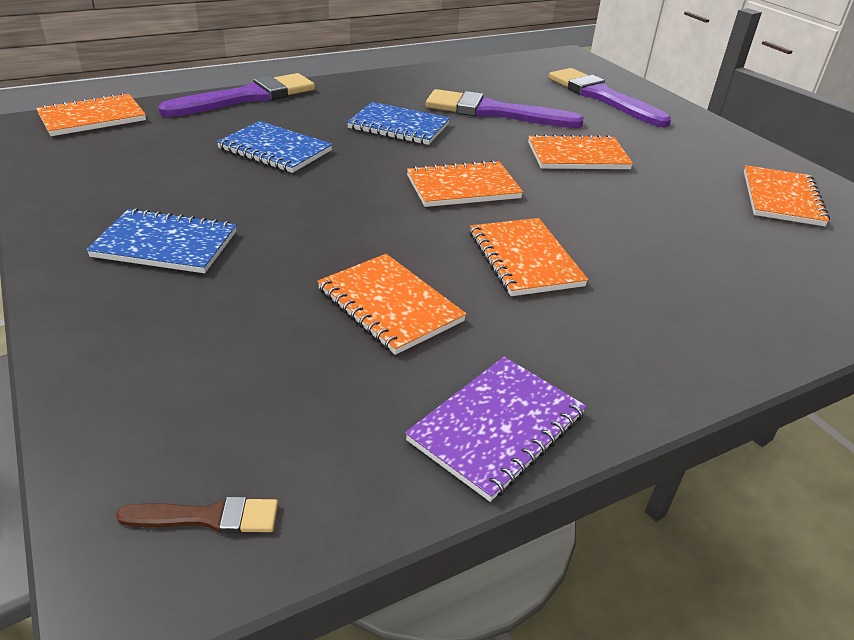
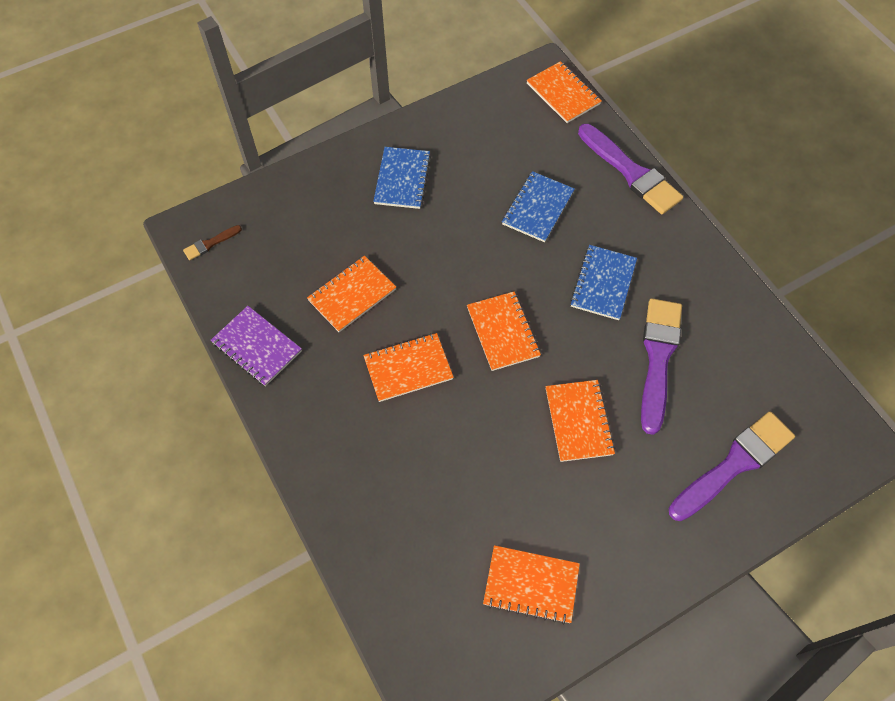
camera: 90 degrees right, 25 degrees up
brown brush [116,496,278,534] -> brown brush turned 60 degrees clockwise [183,225,242,260]

